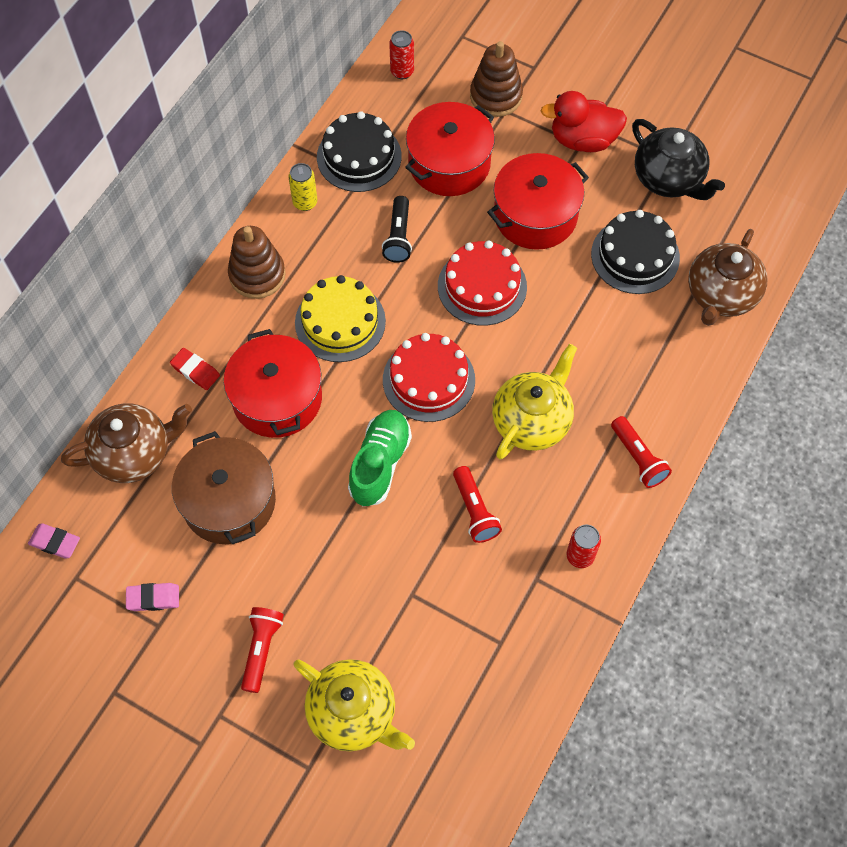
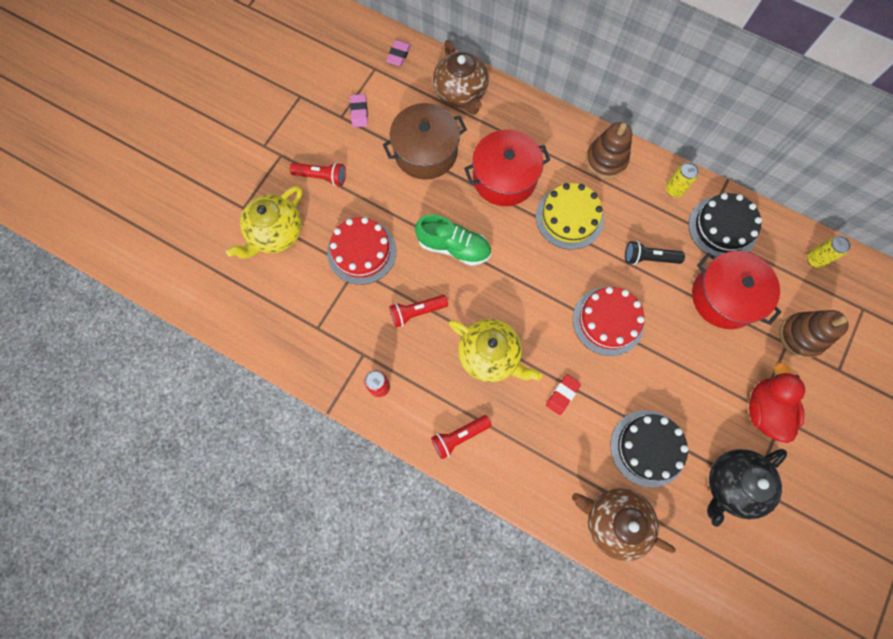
camera: 90 degrees right, 10 degrees up
red eraser [170,348,220,390] -> red eraser moved to [546,375,581,415]
red cake [383,333,475,422] -> red cake moved to [327,217,396,285]
red can [389,30,414,79] -> yellow can [807,236,851,268]
red pot [487,153,589,250] -> none

